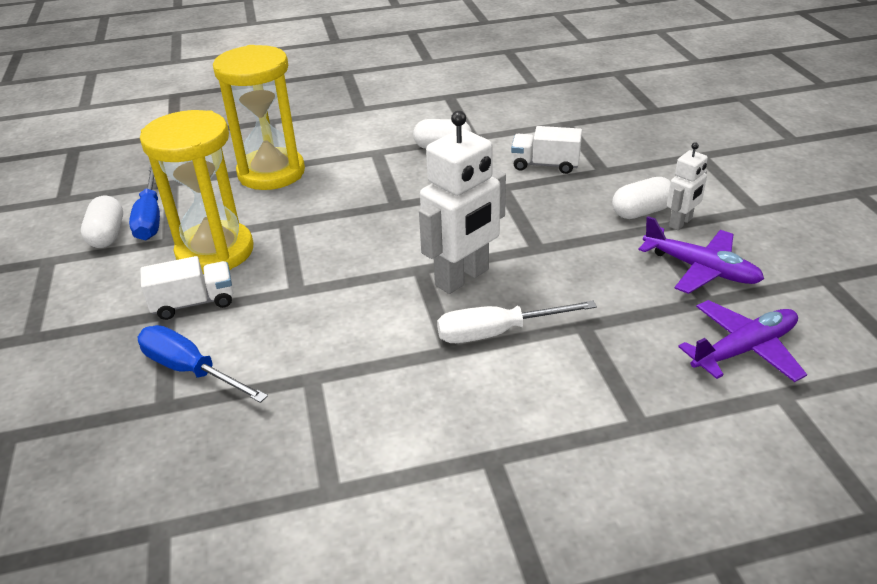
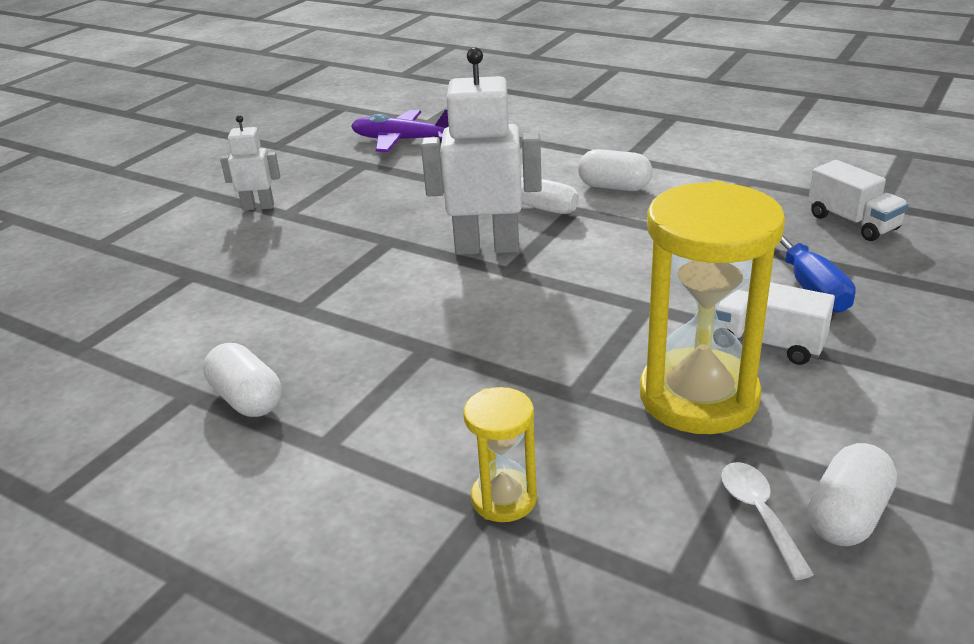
camera: 135 degrees left, 5 degrees down
blue screwdriver [129,165,160,240] -> white spoon [721,462,814,580]
yellow hourglass [213,45,305,190] -> yellow hourglass [463,387,537,522], size x0.50
white truck [511,126,582,174] -> white truck moved to [808,160,909,241]
white capsule [612,177,671,219] -> white capsule moved to [578,149,653,191]
purple plane [638,216,764,294] -> none

